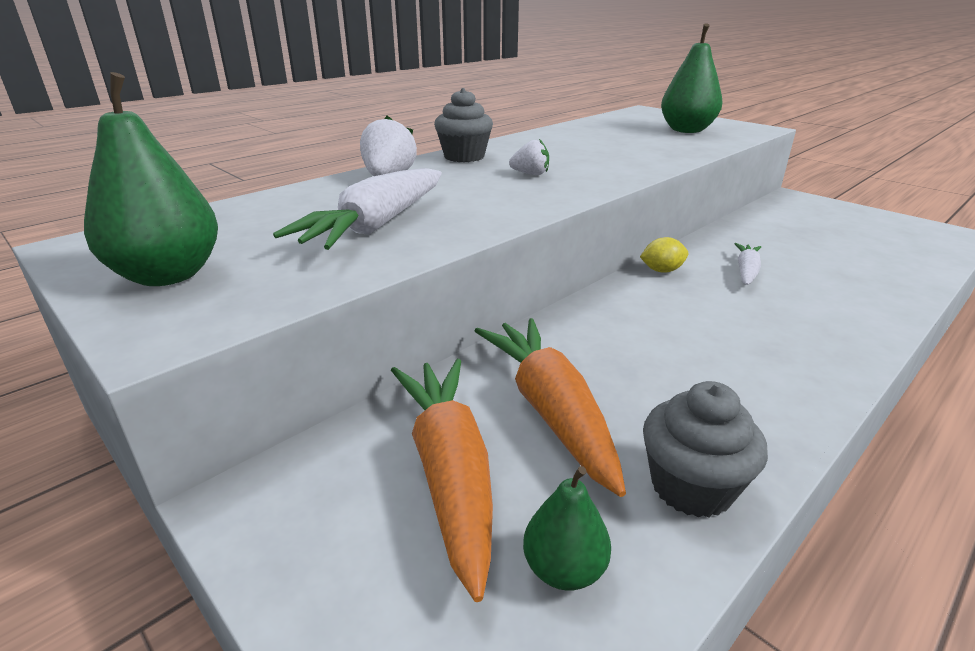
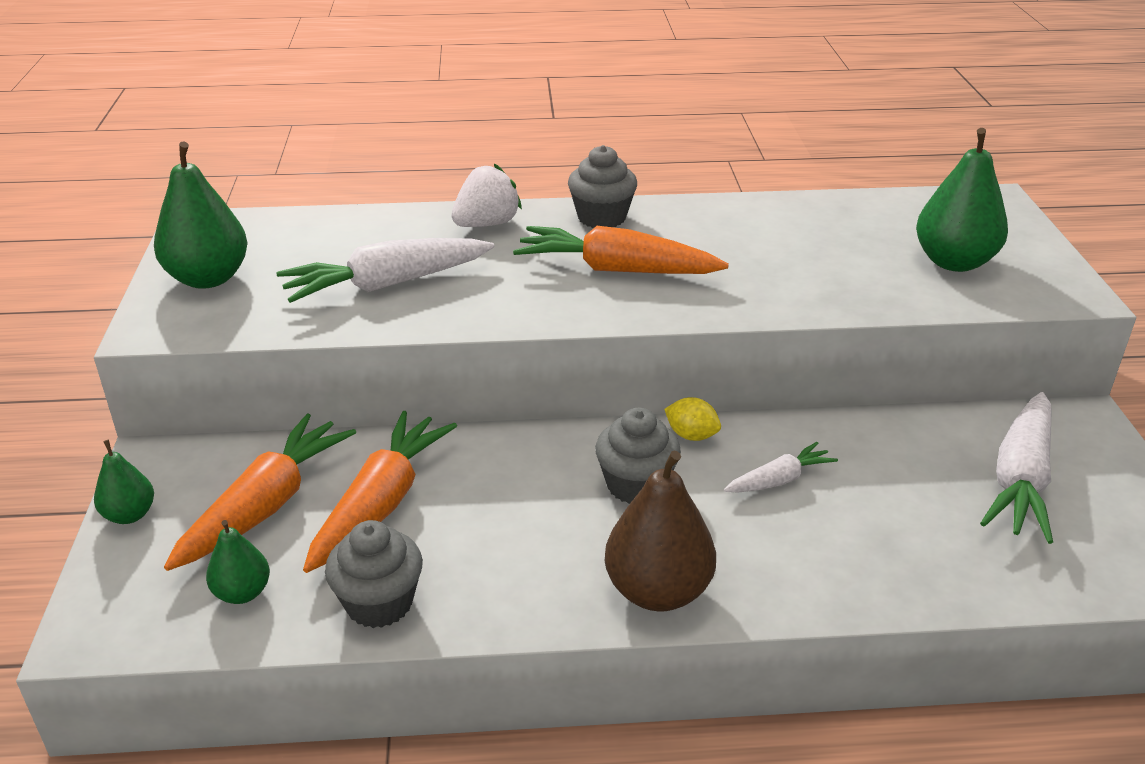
camera: 40 degrees right, 5 degrees up
white strawberry [509,139,549,175] -> orange carrot [513,226,729,274]
none -> green pear [94,440,154,524]
none -> grey cupcake [595,408,681,504]
none -> brown pear [605,450,716,611]
none -> white carrot [980,392,1053,544]

